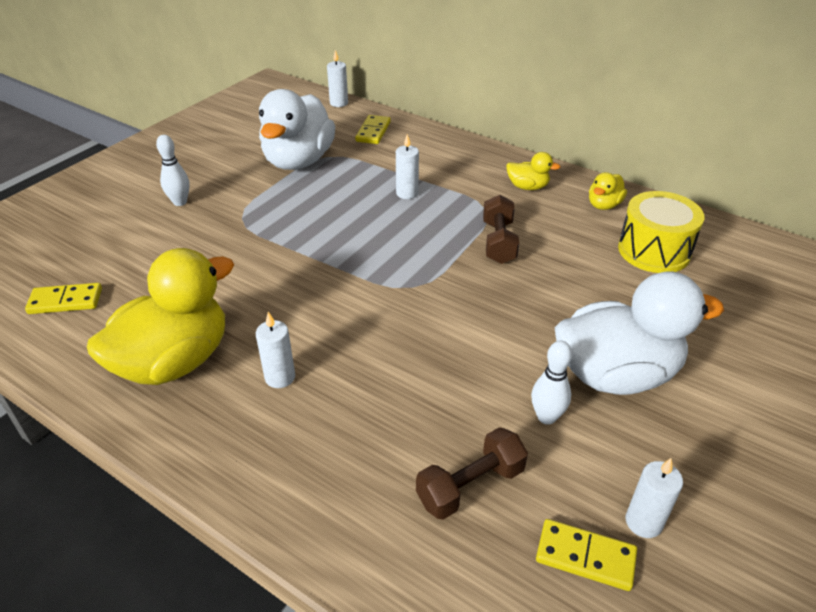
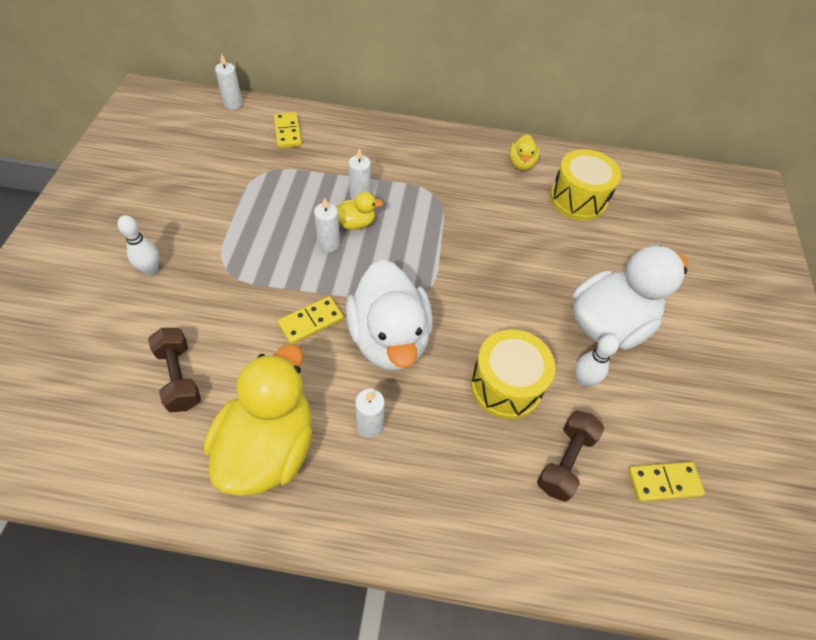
camera: 30 degrees left, 15 degrees up
yellow domino [25,283,102,314] -> yellow domino moved to [278,296,344,344]
white duck [259,89,335,170] -> white duck moved to [346,260,433,371]
brown dumbbell [483,195,519,264] -> brown dumbbell moved to [148,328,201,412]
yellow duck [506,152,560,190] -> yellow duck moved to [336,192,383,230]
white candle [626,458,683,538] -> white candle moved to [314,197,340,252]
none -> yellow drum [471,329,555,419]

